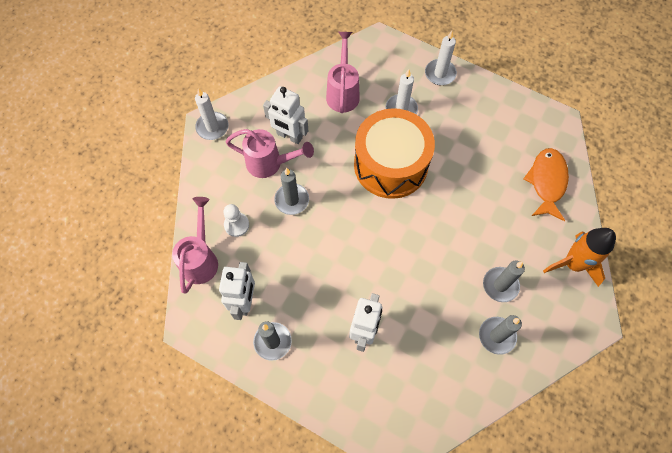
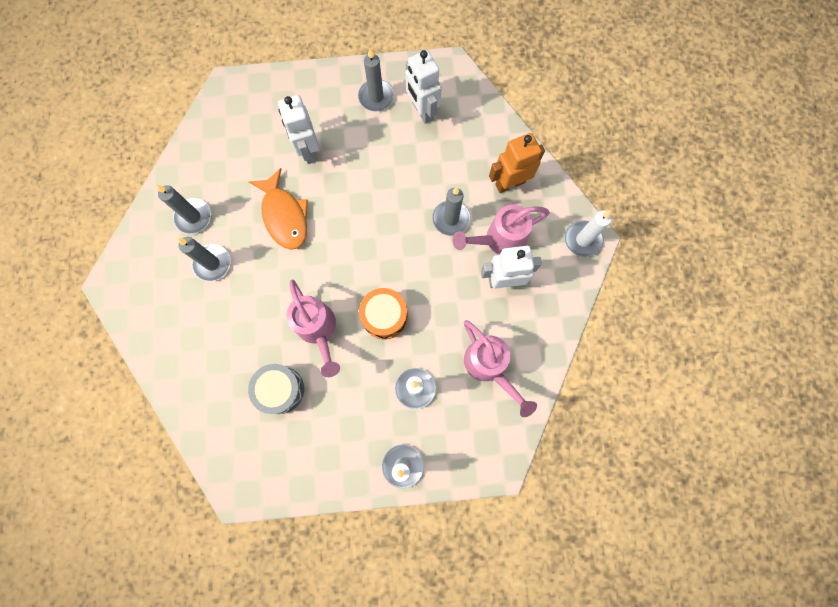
camera: 145 degrees right, 10 degrees up
pink watering can [172,197,218,294] -> pink watering can moved to [286,280,340,377]
white pawn [223,204,249,237] -> none
orange drum [354,108,435,199] -> orange drum [359,288,408,339], size x0.53
orange fish [523,148,569,221] -> orange fish moved to [249,168,308,250]
orange rocket [543,228,616,287] -> none
none -> grey drum [248,364,304,414]
none -> orange robot [489,133,545,193]

